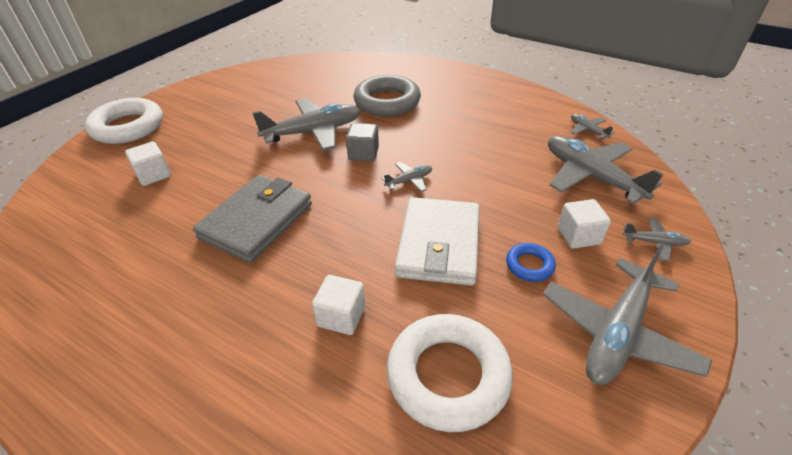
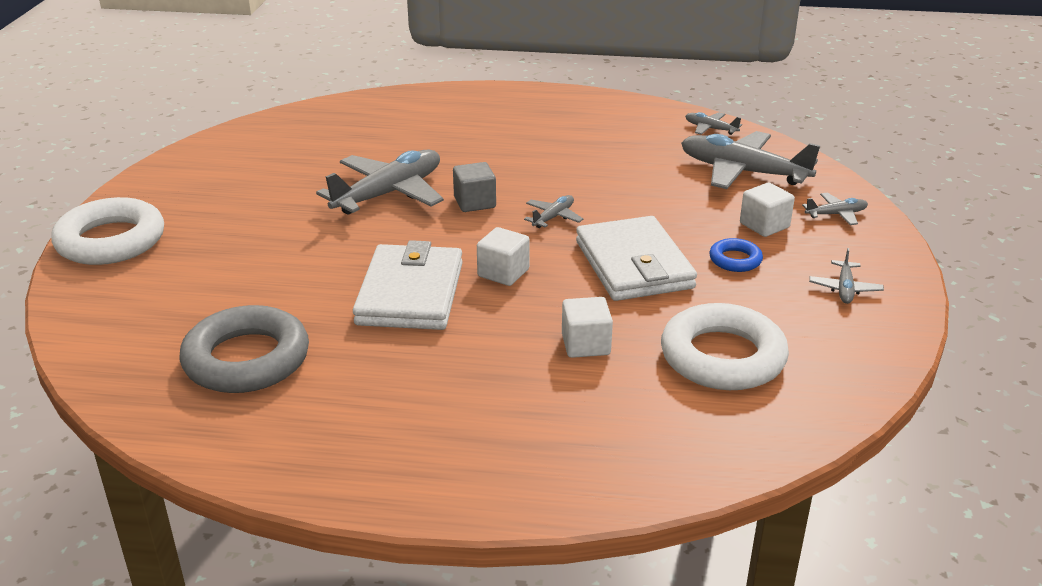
camera: 25 degrees left, 10 degrees down
white cube [125,142,171,186] -> white cube moved to [477,227,530,286]
grey wallet [193,175,312,263] -> white wallet [353,240,463,330]
grey ring [353,75,421,116] -> grey ring moved to [179,305,309,393]
grey plane [543,245,712,385] -> grey plane [809,248,884,304], size x0.46

